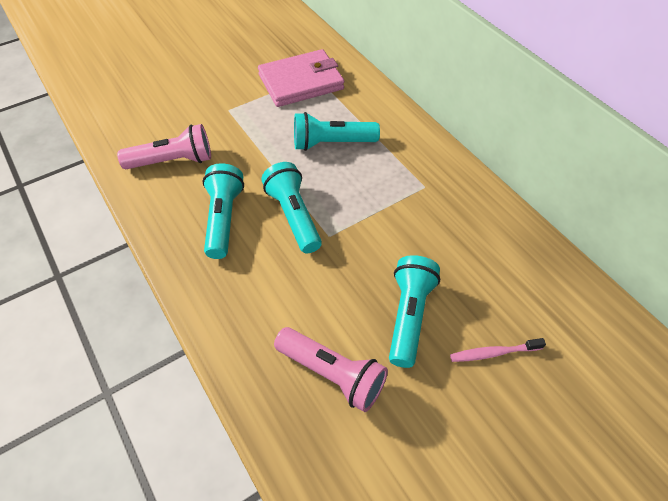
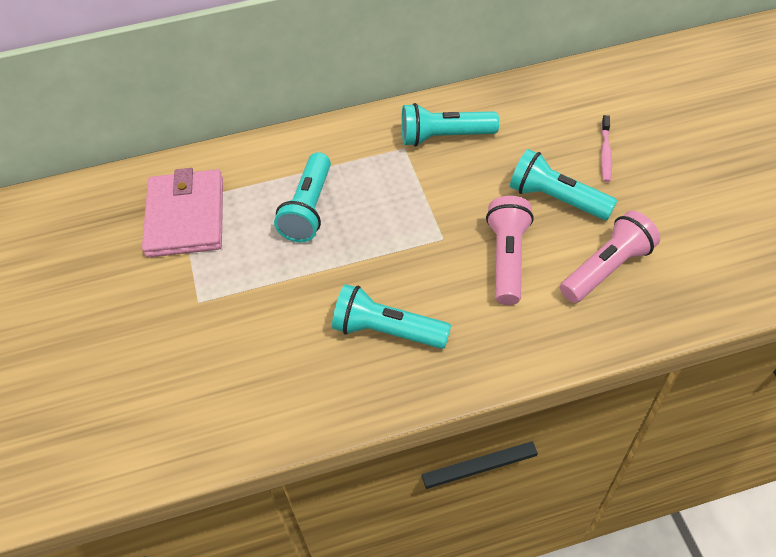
camera: 70 degrees left, 0 degrees up
pink flashlight [117,124,211,169] -> pink flashlight moved to [486,196,534,305]
turquoise flashlight [261,162,322,253] -> turquoise flashlight moved to [401,103,499,146]

